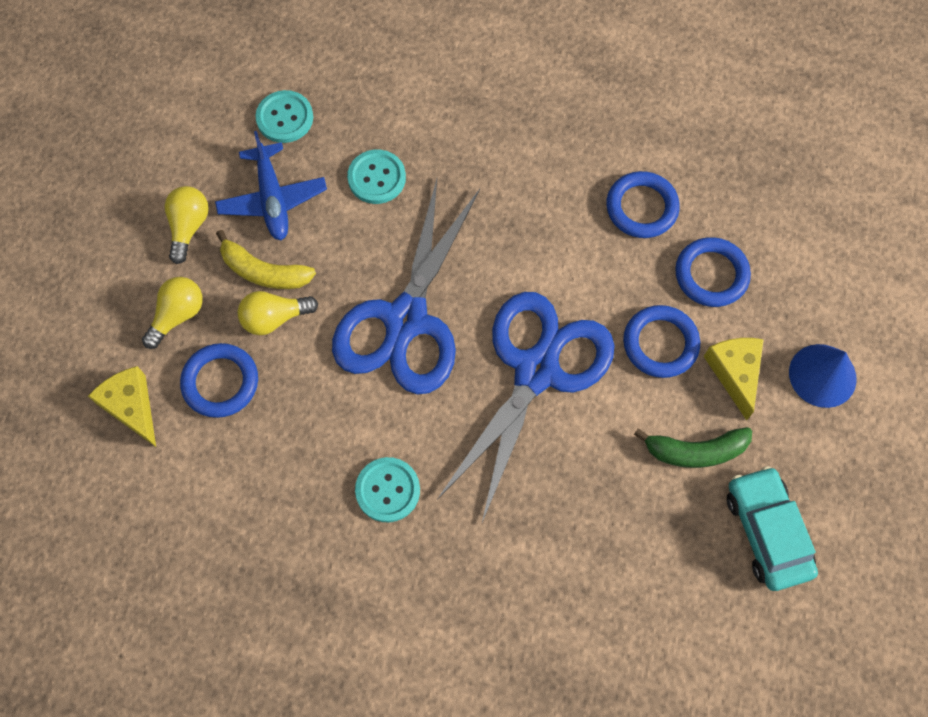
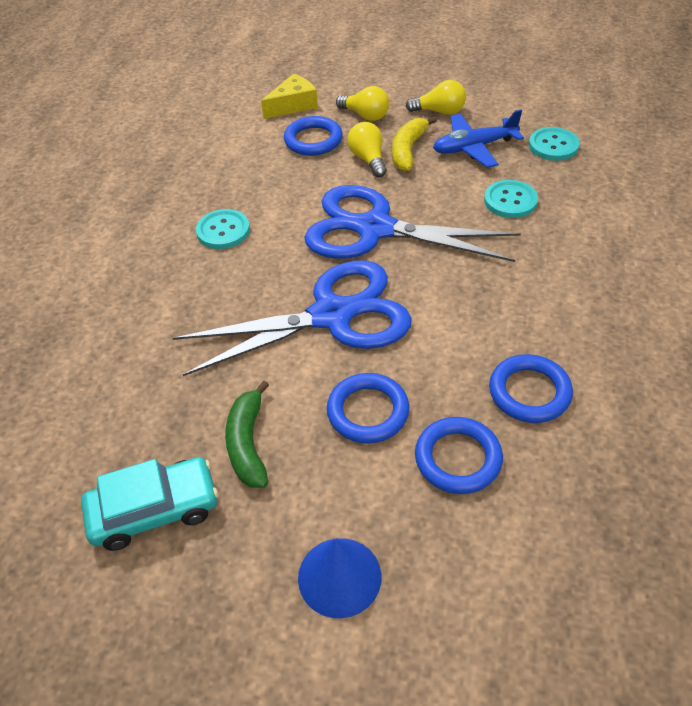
camera: 90 degrees right, 20 degrees down
blue scissors [437,292,615,522] -> blue scissors turned 45 degrees counterclockwise [173,260,412,376]
yellow cheese [704,338,764,420] -> none

